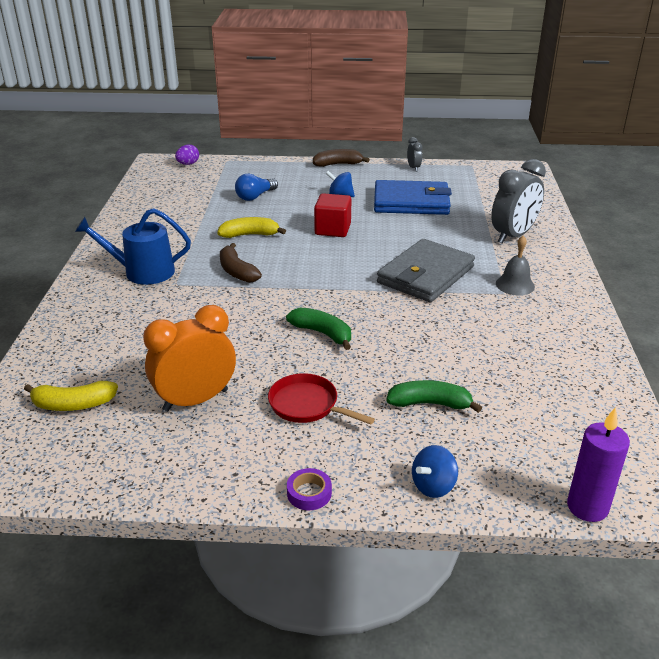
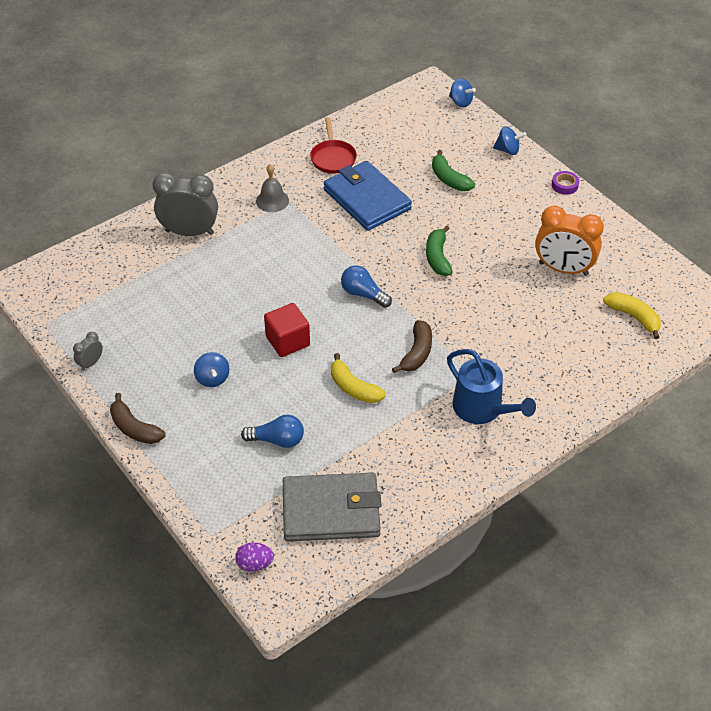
camera: 130 degrees left, 15 degrees up
red pan [268,373,375,425] -> red pan moved to [310,117,357,174]
blue wallet [374,180,452,215] -> blue wallet moved to [324,161,412,231]
grey wallet [377,239,475,302] -> grey wallet moved to [283,473,381,542]
purple candle [567,407,630,522] -> blue spinning top [449,78,476,107]
none -> blue light bulb [341,265,392,308]

